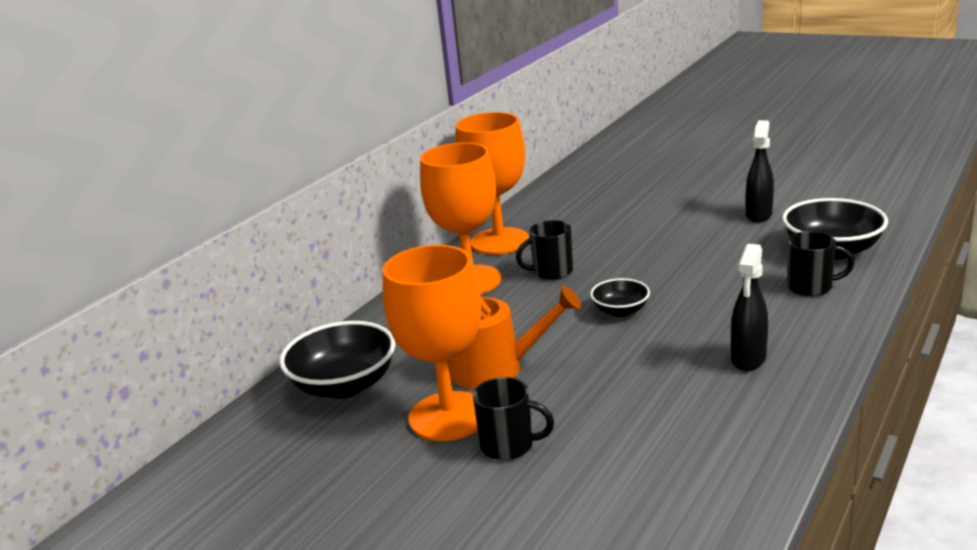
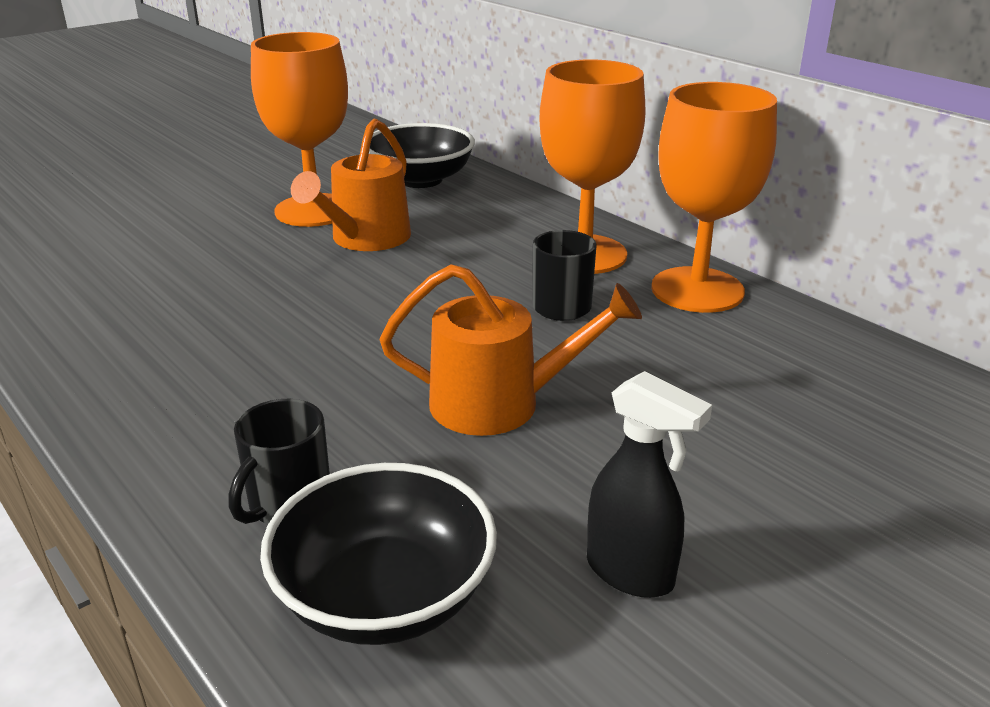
camera: 105 degrees right, 5 degrees up
black mug [473,377,554,460] -> none
black bowl [590,278,650,317] -> none
black spray bottle [731,244,768,371] -> none
none -> orange watering can [380,264,642,436]

